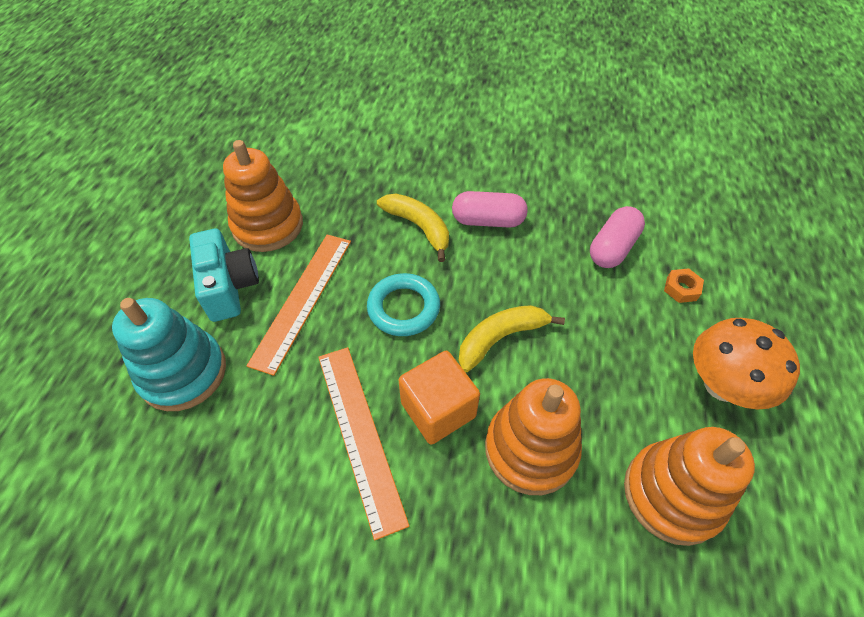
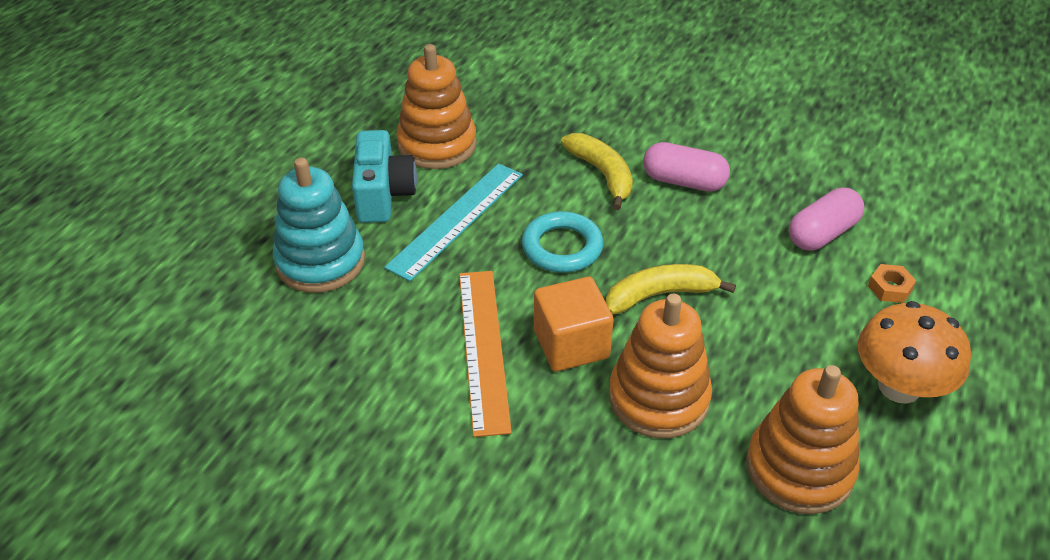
camera: 15 degrees right, 10 degrees down
orange ruler [246,234,351,376] -> turquoise ruler [384,163,523,281]

